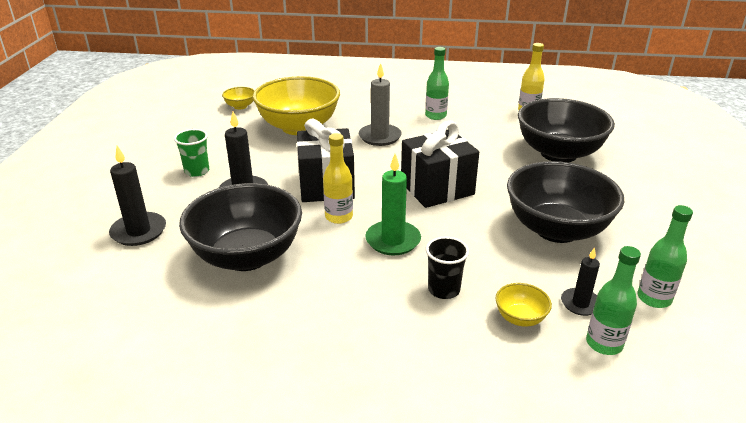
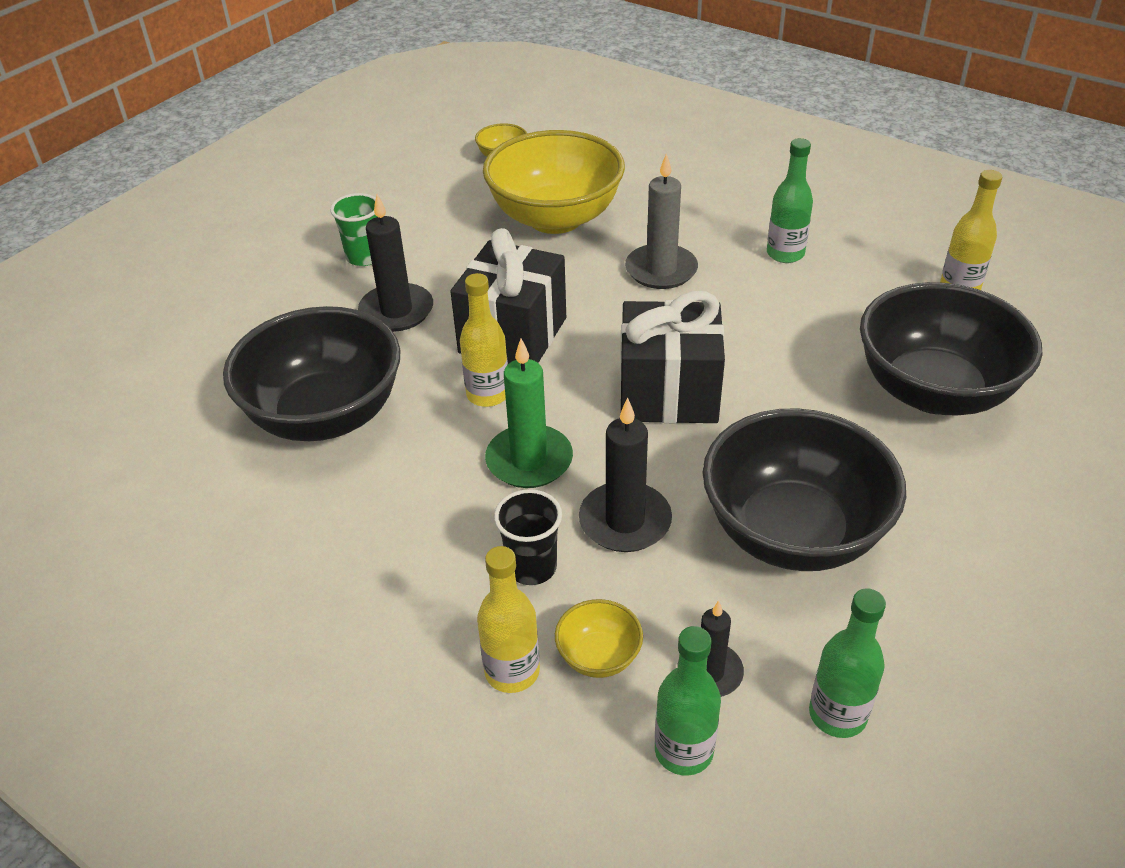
camera: 30 degrees right, 10 degrees up
black candle [109,146,166,246] -> black candle moved to [579,398,672,552]
none -> yellow bottle [477,546,540,693]

